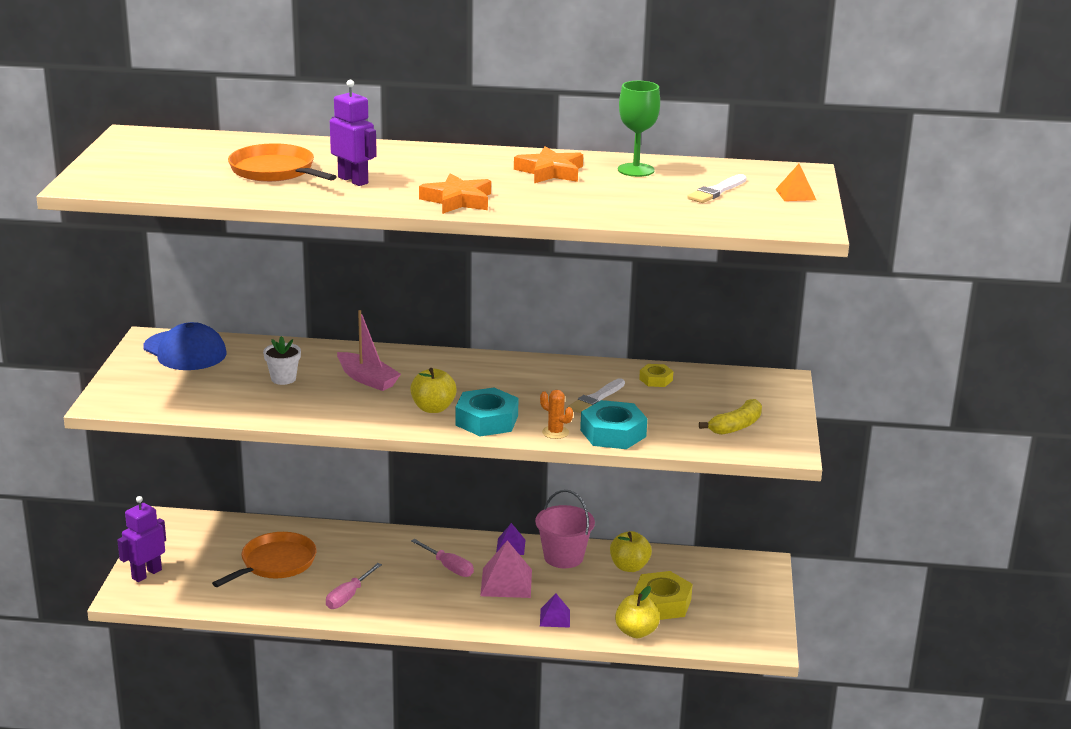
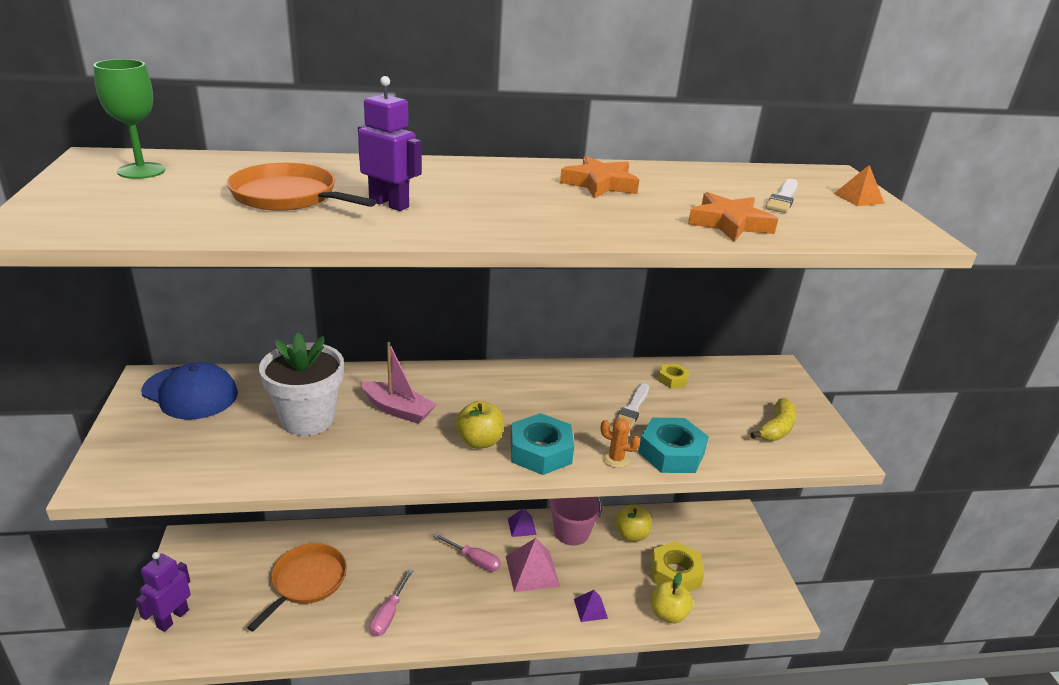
camera: 15 degrees left, 5 degrees up
white flower pot [263,336,301,385] -> white flower pot [259,332,344,436], size x1.97
orange star [419,173,491,214] -> orange star moved to [688,192,778,241]
green goblet [618,81,660,177] -> green goblet moved to [93,59,165,179]

